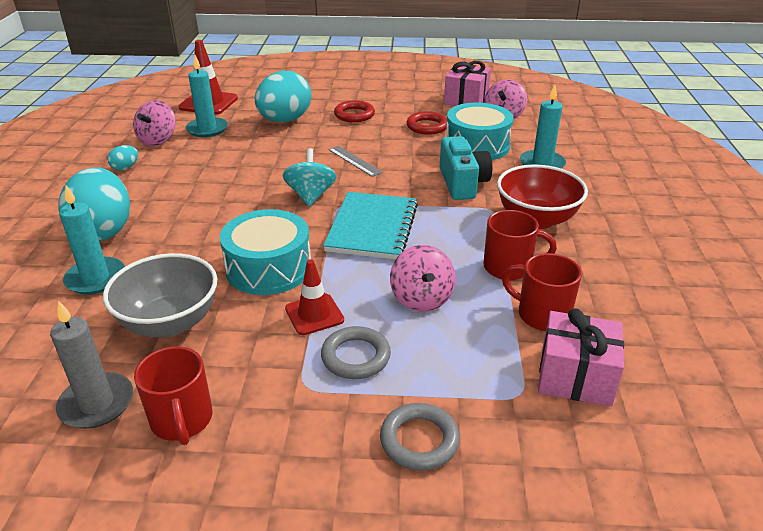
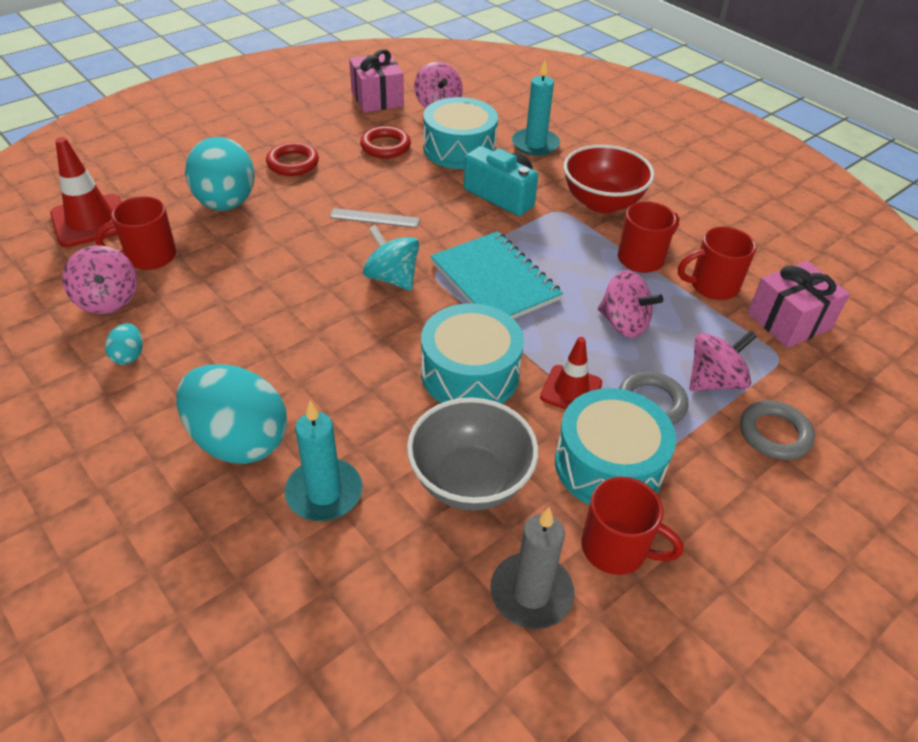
camera: 45 degrees left, 10 degrees up
turquoise candle [186,55,228,137] -> red mug [95,197,176,270]
none -> turquoise drum [555,388,676,505]
none -> pink spinning top [689,330,757,391]

